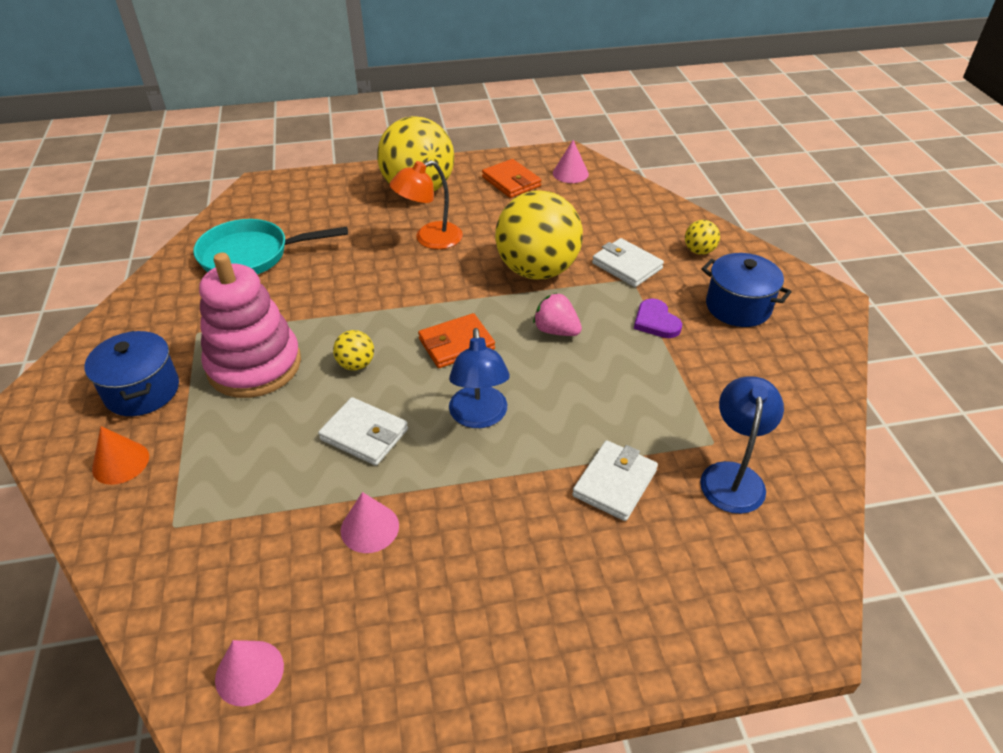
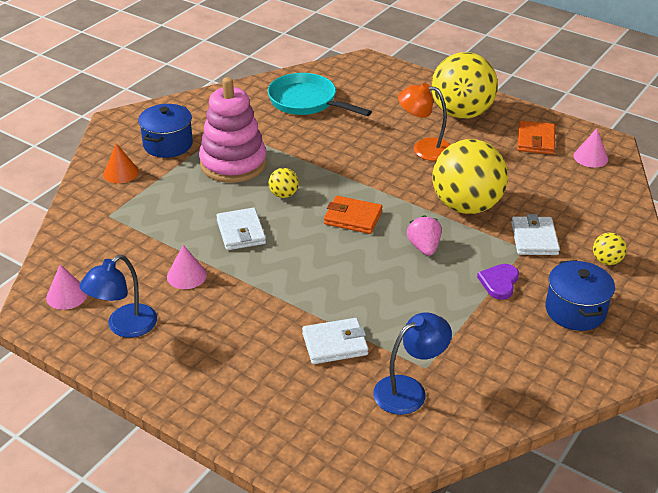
camera: 45 degrees right, 5 degrees down
blue lamp [449,328,510,428] -> blue lamp moved to [80,255,157,338]

